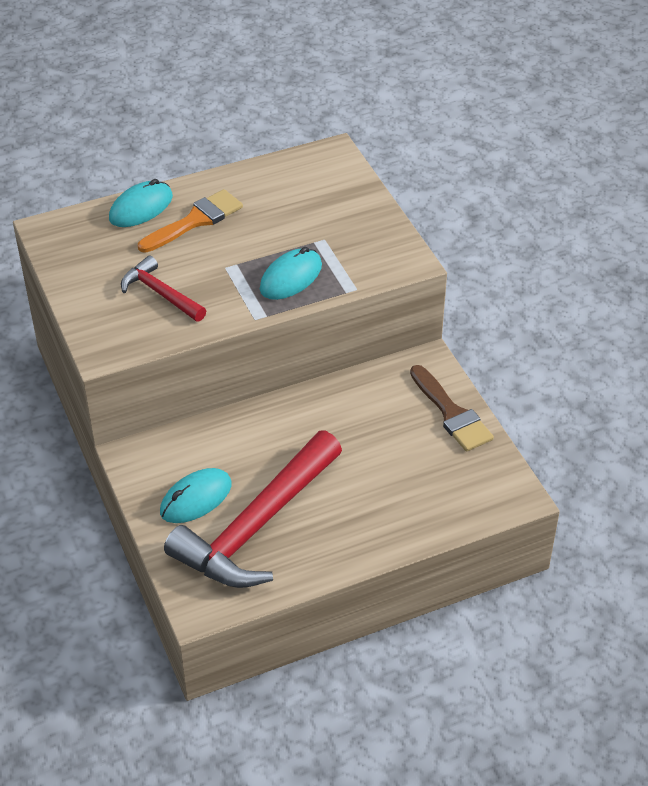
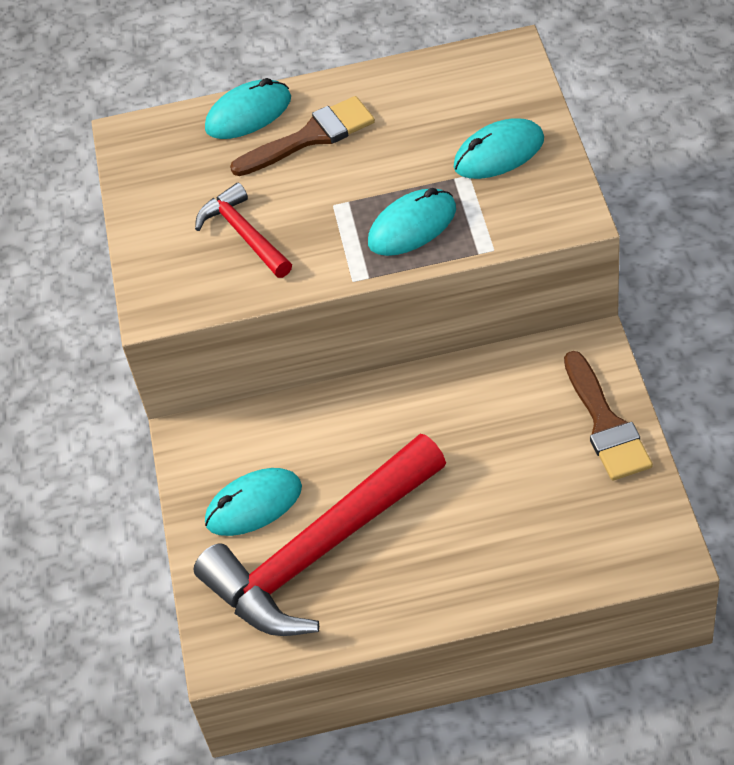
camera: 20 degrees right, 5 degrees up
orange brush [138,189,243,253] -> brown brush [230,96,375,176]
none -> turquoise mouse [454,118,544,179]

